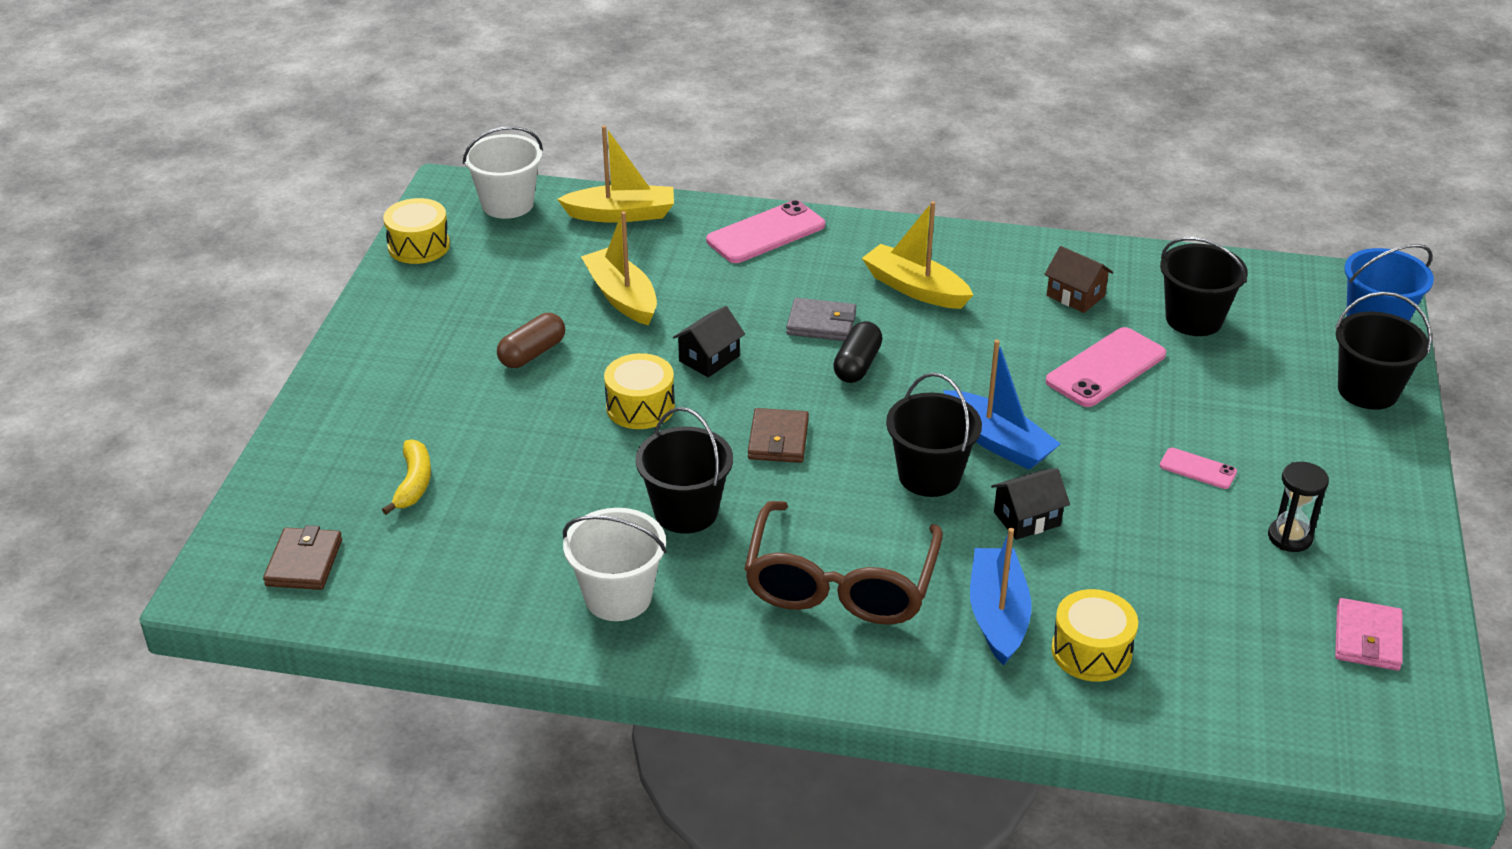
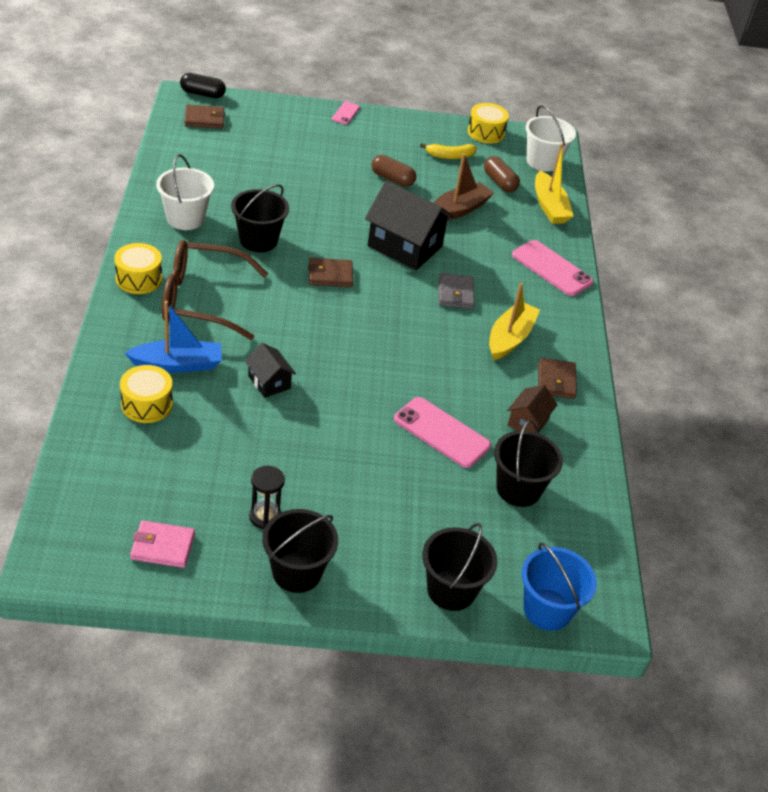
camera: 75 degrees right, 5 degrees up
yellow banana [382,439,431,515] -> yellow banana moved to [420,143,477,159]
yellow boat [581,211,657,325] -> brown boat [433,153,494,220]
yellow drum [604,353,675,429] -> yellow drum moved to [114,243,162,294]
black house [673,306,745,377] -> black house [365,181,454,270], size x1.93
black capsule [833,321,883,383] -> black capsule moved to [180,73,226,98]
black bucket [886,373,982,497] -> black bucket moved to [262,509,338,593]
blue boat [943,340,1061,470] -> none
pink phone [1160,448,1237,489] -> pink phone moved to [332,101,360,125]
none -> brown capsule [484,156,520,192]
none -> brown wallet [538,358,577,399]

